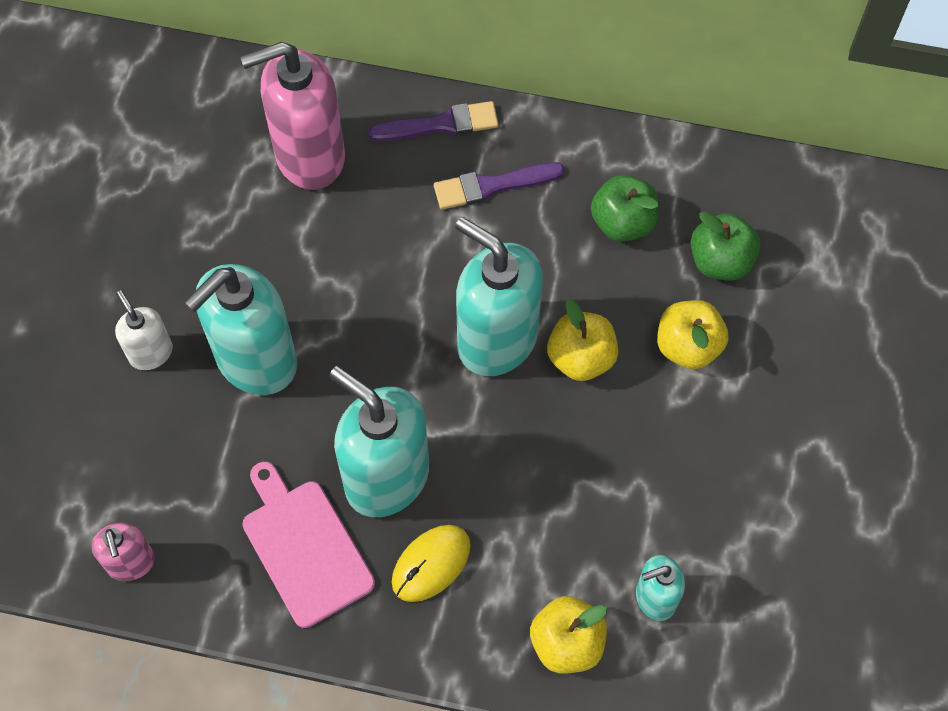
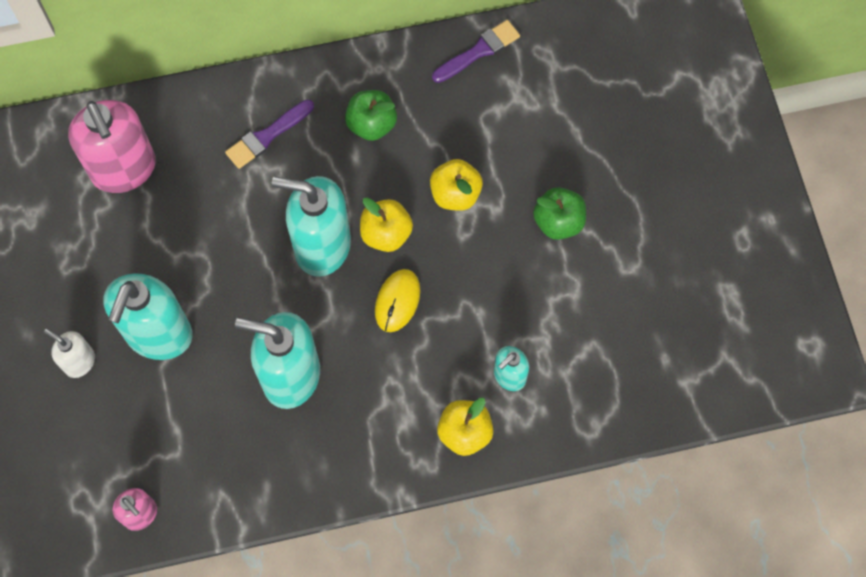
camera: 25 degrees left, 5 degrees up
pink soap dispenser [241,42,345,190] -> pink soap dispenser turned 75 degrees counterclockwise [68,100,156,193]
pink cutting board [242,462,375,628] -> none
purple brush [369,101,499,141] -> purple brush moved to [432,20,520,83]
yellow mouse [392,525,471,602] -> yellow mouse moved to [375,269,420,332]
green apple [691,212,761,281] -> green apple moved to [533,187,586,240]

